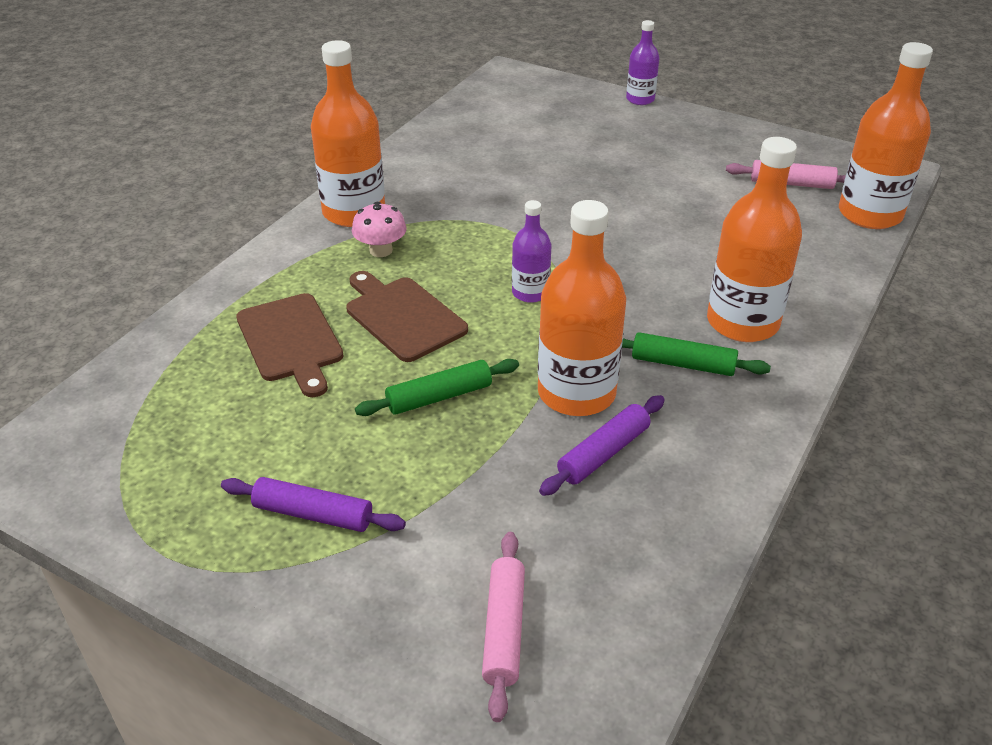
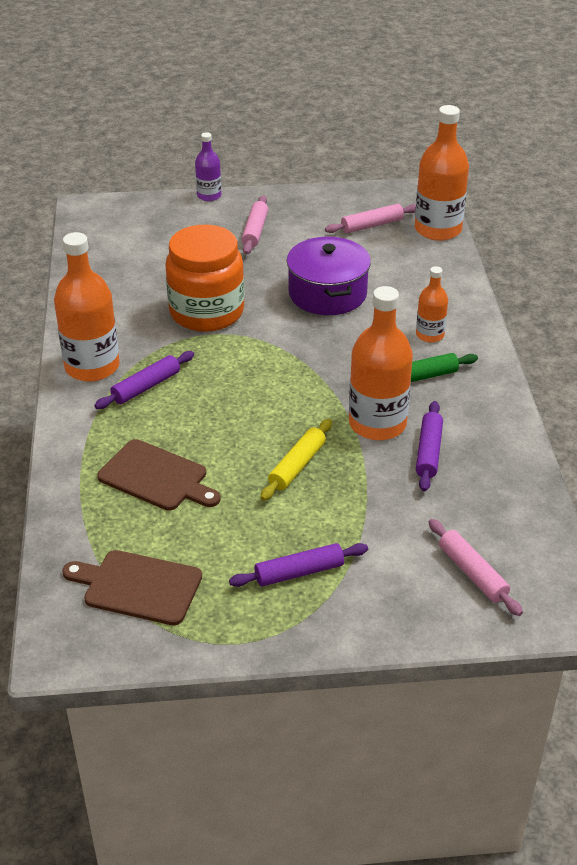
camera: 35 degrees left, 0 degrees up
brown cutting board [346,271,468,362] -> brown cutting board moved to [62,550,202,625]
pink mushroom [352,202,407,257] -> purple rolling pin [94,351,194,409]
green rolling pin [355,359,519,416] -> yellow rolling pin [261,419,332,501]
purple bottle [512,200,551,303] -> none
orange bottle [707,137,802,342] -> orange bottle [416,266,448,343], size x0.54
none -> orange jar [165,225,245,332]
none -> pink rolling pin [241,196,268,254]
none -> purple pot [286,237,371,315]

